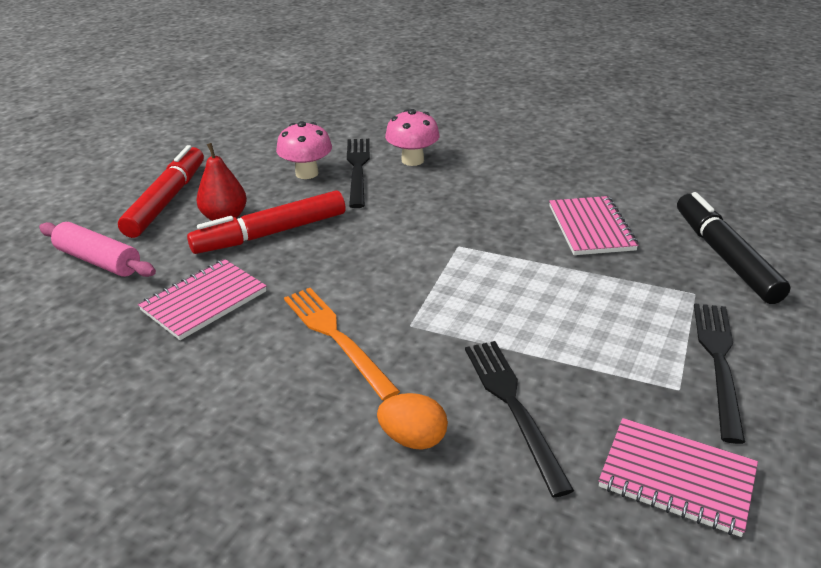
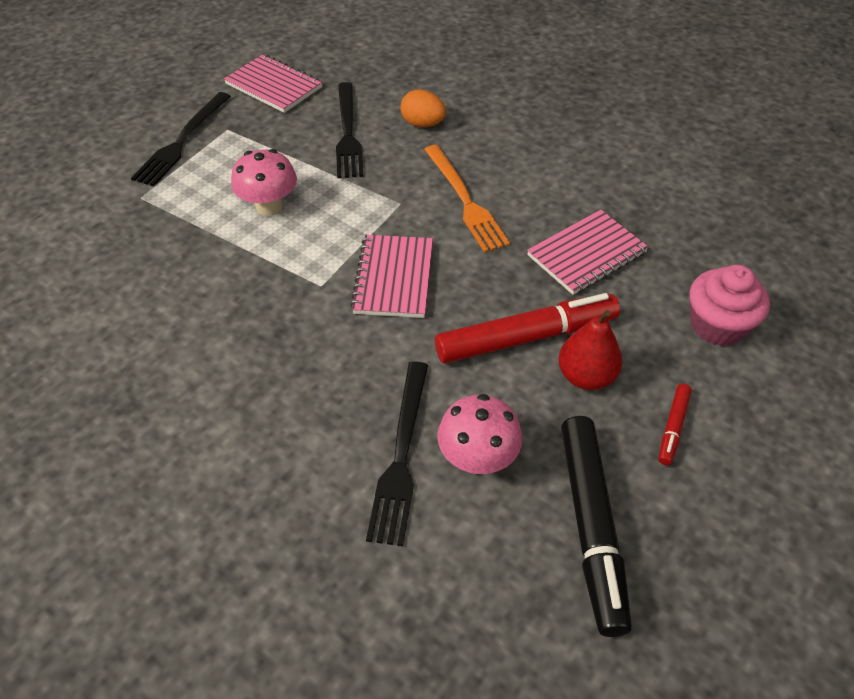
camera: 170 degrees left, 15 degrees up
pink rolling pin [39,222,156,277] -> pink cupcake [690,265,770,346]
red marker [118,145,204,238] -> red marker [659,384,692,465], size x0.46
pink mushroom [385,109,440,166] -> pink mushroom moved to [231,149,297,216]
pink notebook [549,196,639,255] -> pink notebook moved to [350,235,433,318]
black marker [677,192,790,304] -> black marker moved to [561,416,632,637]

